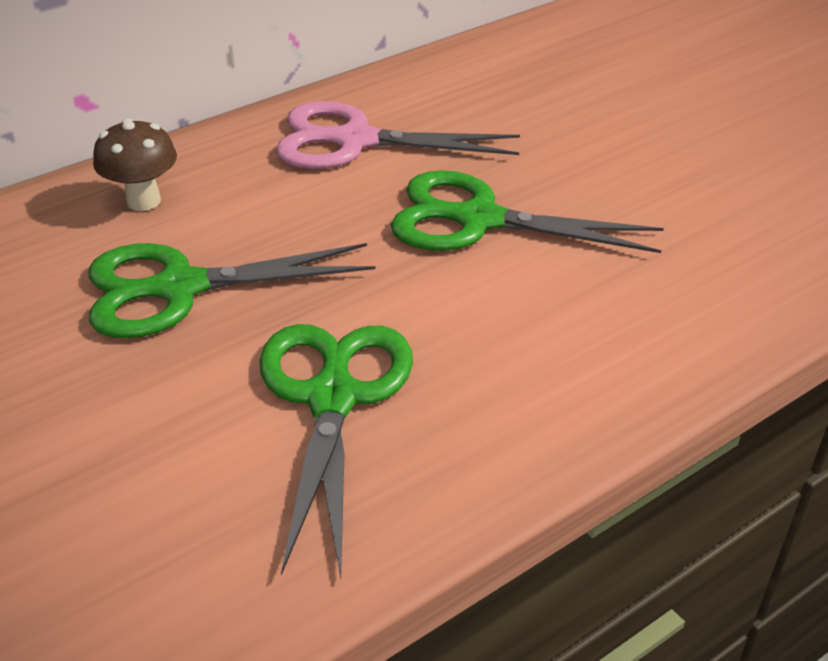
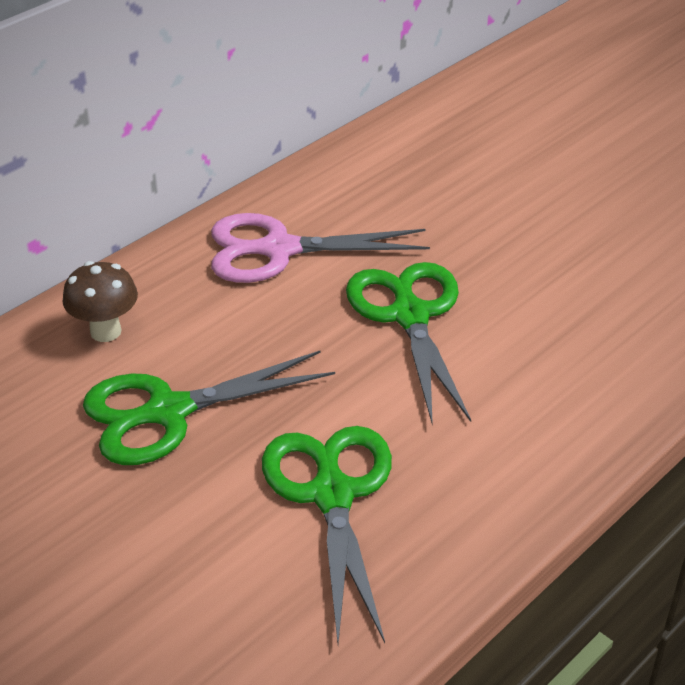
camera: 10 degrees left, 0 degrees up
green scissors [391,170,664,253] -> green scissors turned 75 degrees clockwise [346,262,471,424]

